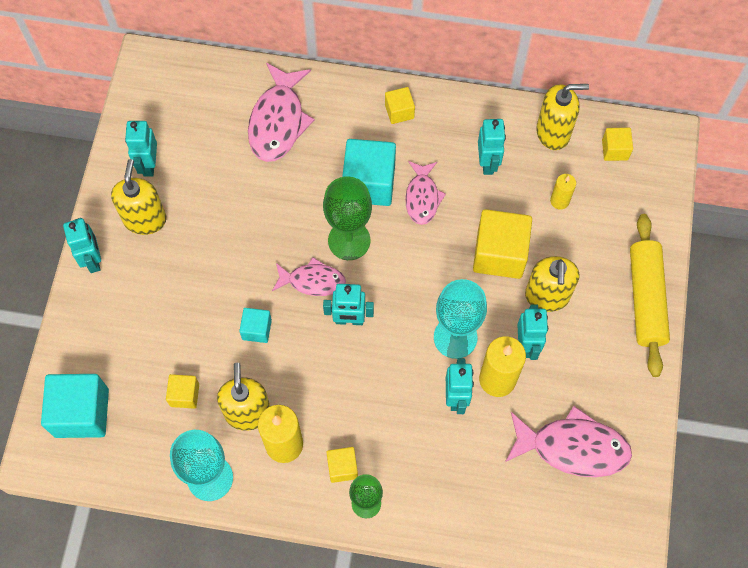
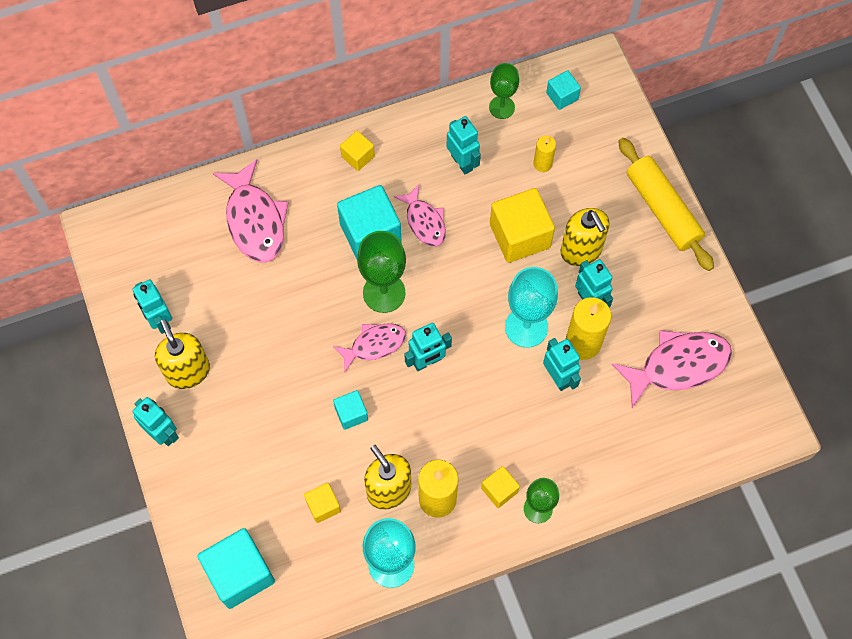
camera: 30 degrees left, 0 degrees up
yellow soap dispenser [536,84,589,150] -> green goblet [489,63,519,119]
yellow cube [602,128,633,161] -> turquoise cube [546,70,581,110]

